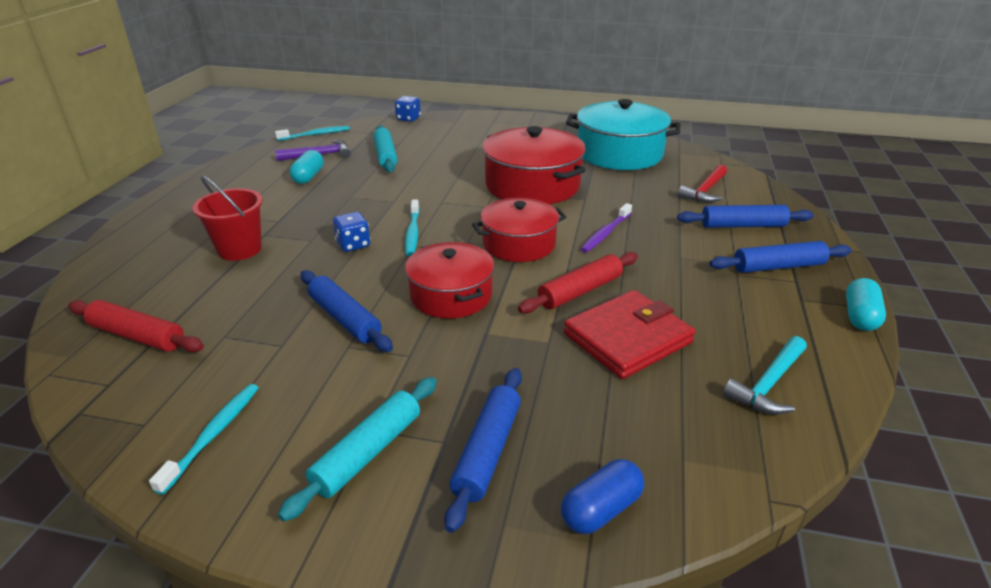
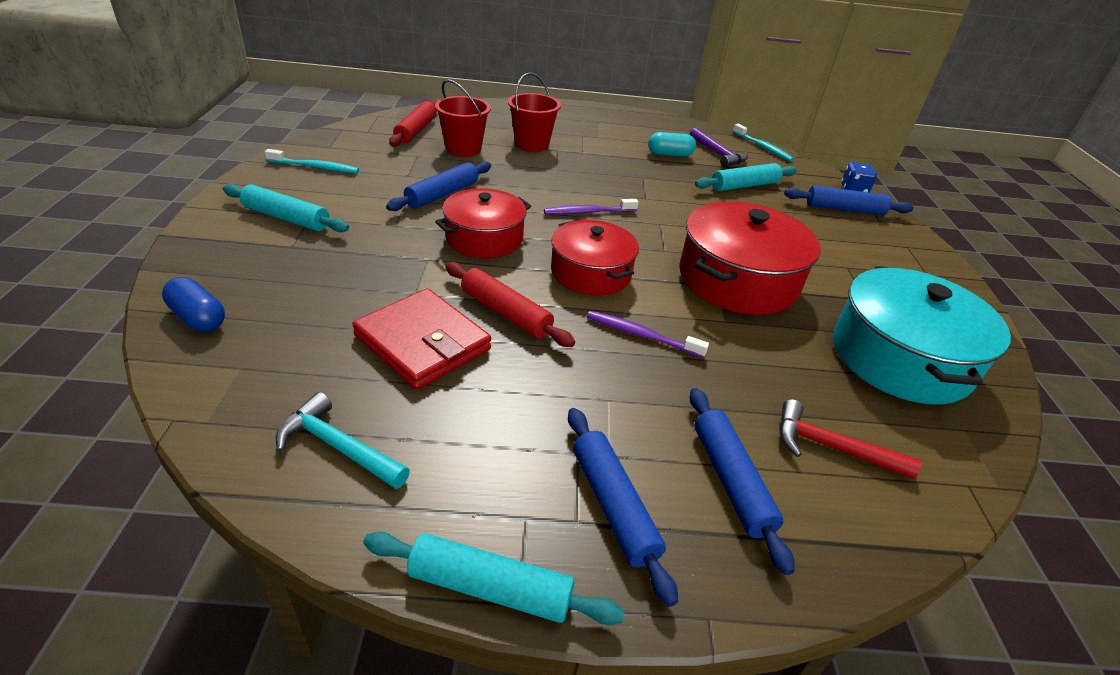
camera: 75 degrees right, 5 degrees up
blue dice [333,212,370,252] -> none
turquoise toothbrush [405,200,420,256] -> purple toothbrush [544,199,639,215]
blue rolling pin [444,368,522,533] -> blue rolling pin moved to [784,185,914,216]
turquoise capsule [846,278,886,331] -> turquoise rolling pin [363,532,625,625]
none -> red bucket [435,79,491,157]

